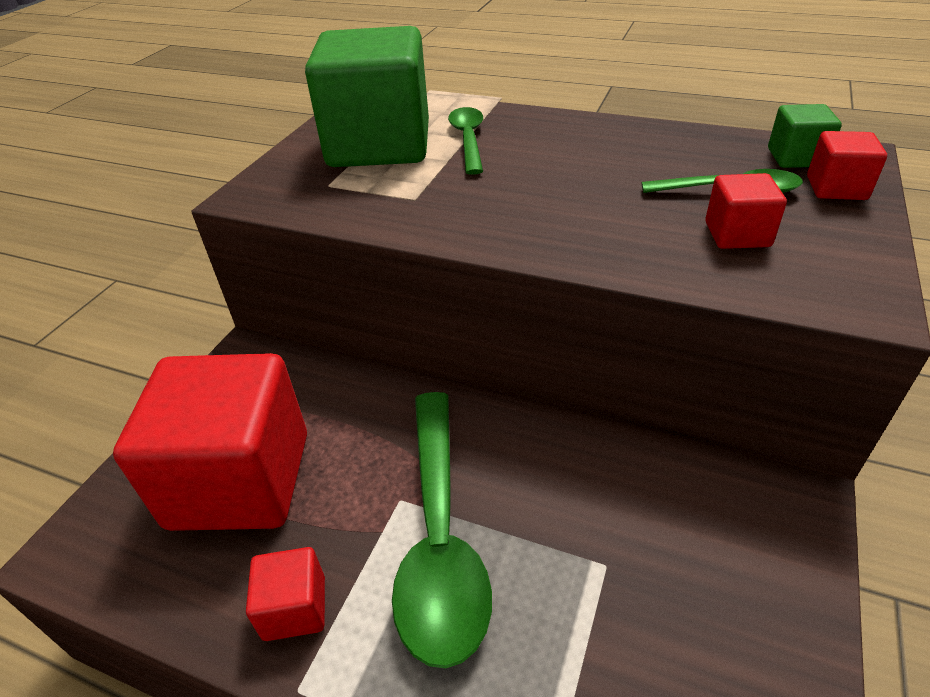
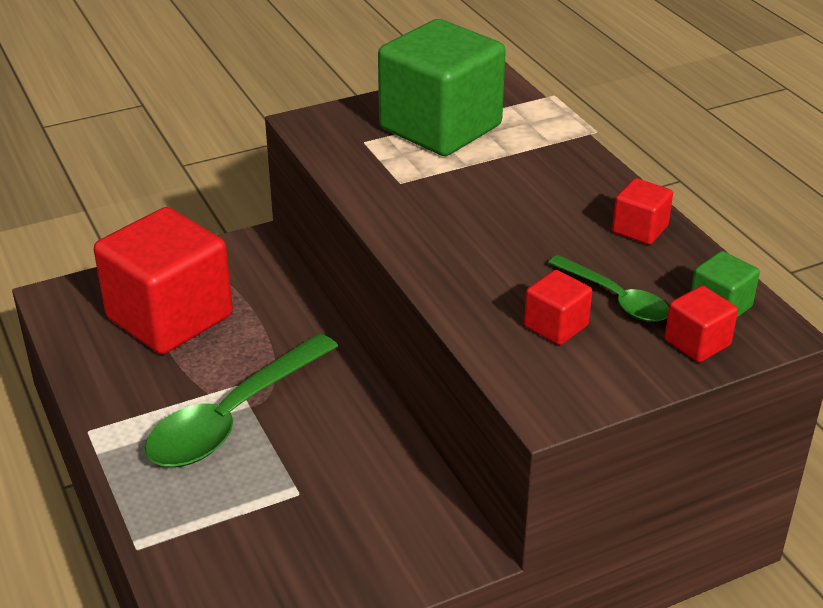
camera: 40 degrees right, 5 degrees down
red cube [246,547,325,641] -> red cube moved to [612,178,673,245]
green spoon [448,107,483,175] -> none

